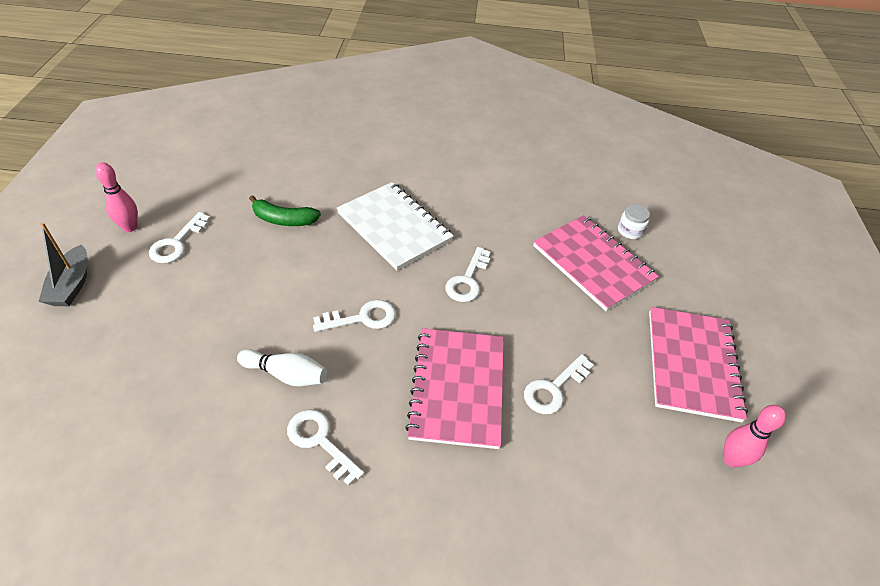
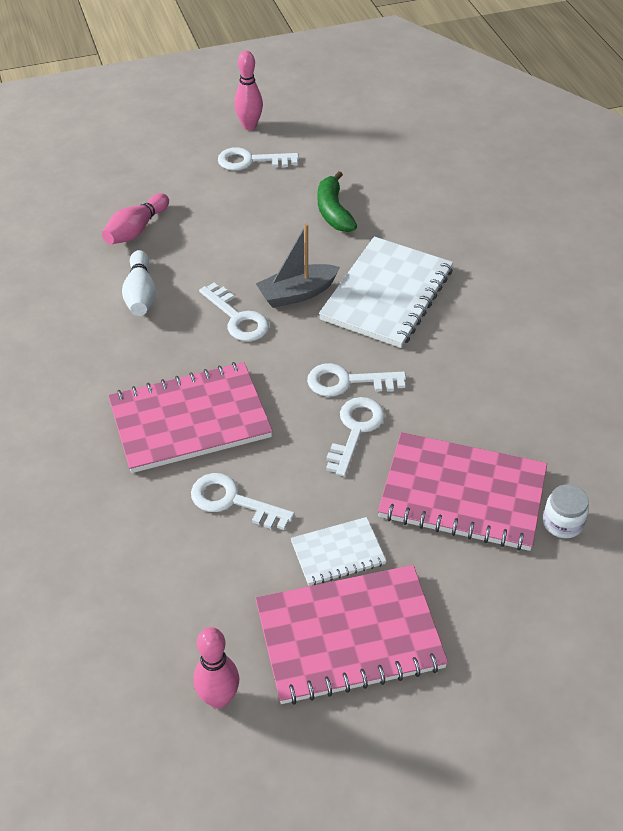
camera: 70 degrees right, 0 degrees up
grey boat [39,222,88,306] -> grey boat moved to [256,223,340,308]
white key [287,409,364,486] -> white key moved to [326,397,385,476]
pink notebook [533,215,659,311] -> pink notebook turned 75 degrees clockwise [378,432,547,551]
none -> pink bowling pin [102,193,169,244]
none -> white notebook [291,517,386,586]

